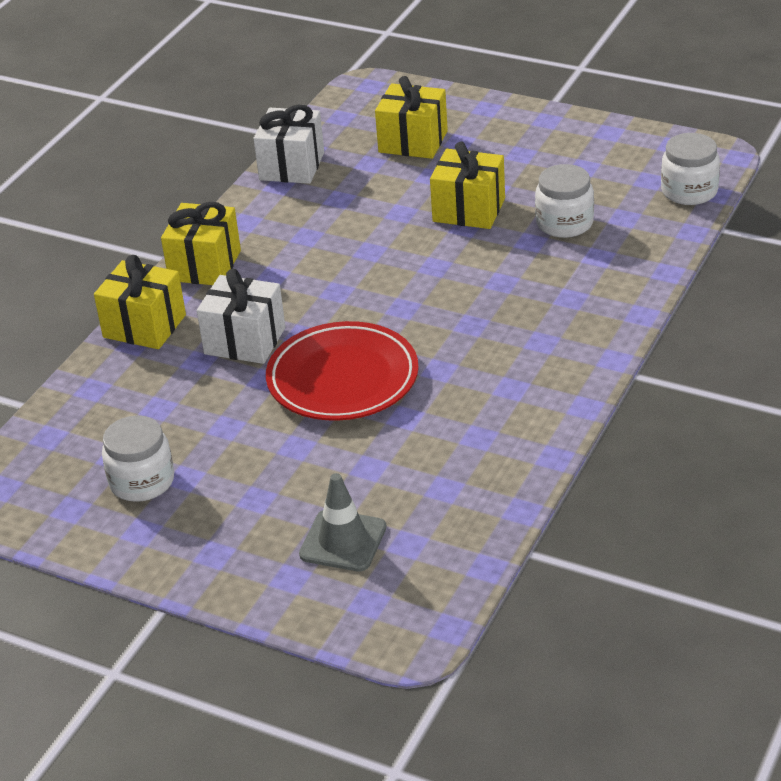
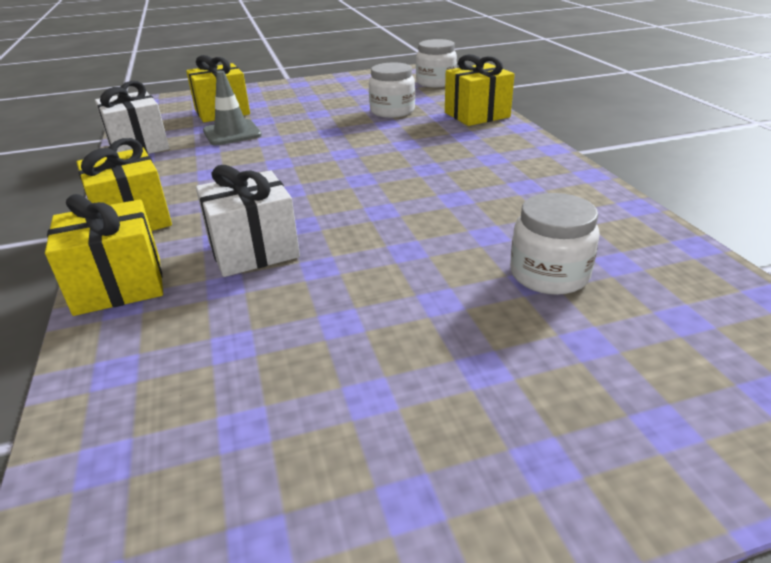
camera: 45 degrees left, 5 degrees down
white jar [102,416,174,502] -> white jar moved to [510,193,600,295]
red plate [266,321,419,421] -> none
grey traffic cone [299,473,387,572] -> grey traffic cone moved to [203,71,262,145]
yellow gift [430,141,505,229] -> yellow gift moved to [445,54,515,126]

